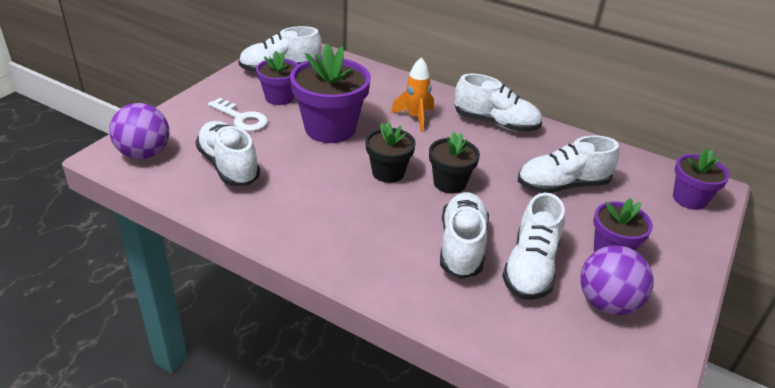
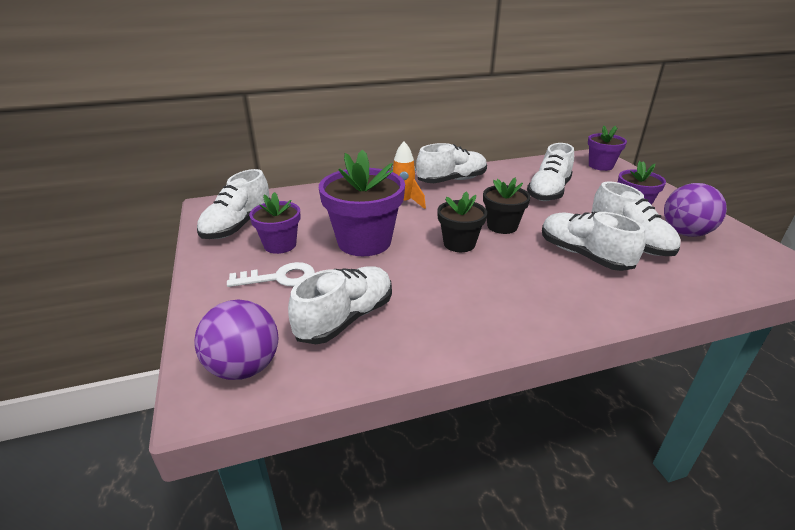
camera: 45 degrees left, 5 degrees down
white shoe [196,121,260,186] -> white shoe turned 120 degrees clockwise [288,266,392,344]

